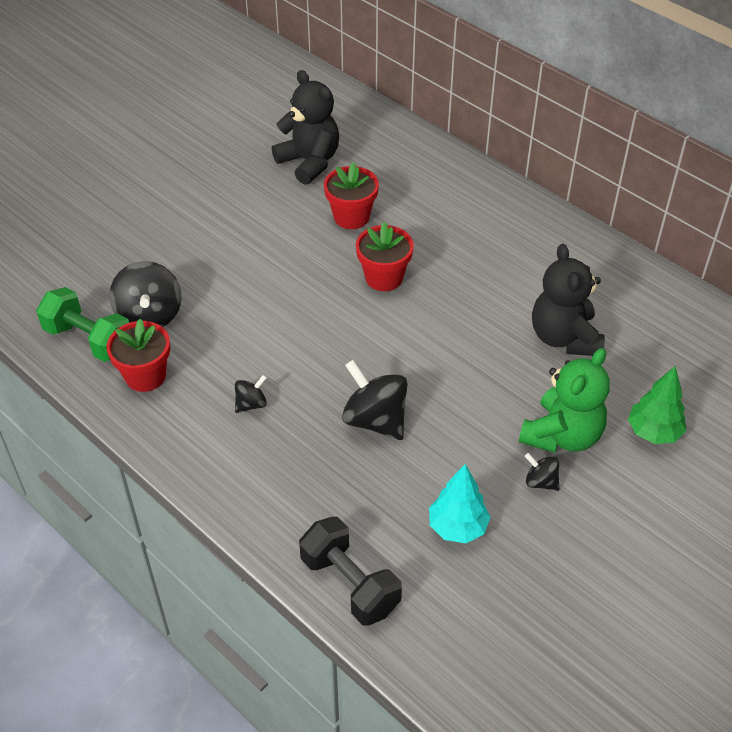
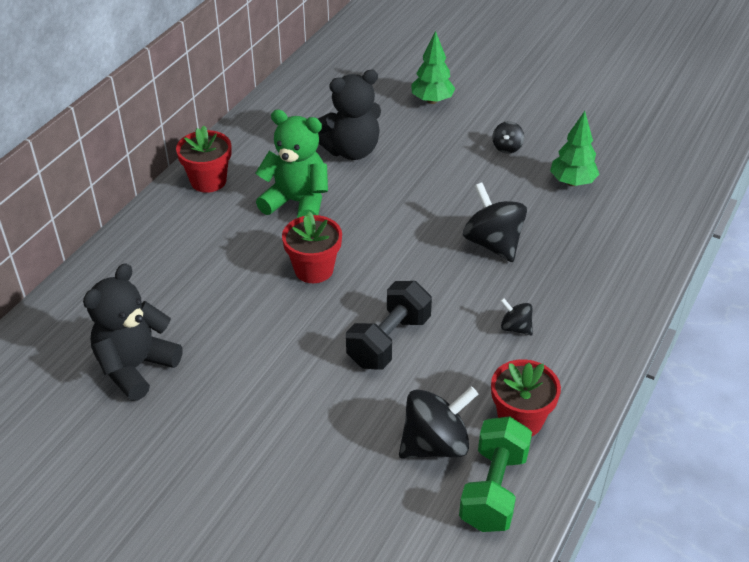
camera: 105 degrees left, 5 degrees down
black dumbbell [299,517,402,626] -> black dumbbell moved to [346,281,432,370]
red flower pot [324,162,379,229] -> red flower pot moved to [176,126,231,193]
black spinning top [342,360,407,440] -> black spinning top turned 120 degrees clockwise [463,182,527,262]
turquoise tree [429,464,490,543] -> green tree [550,111,599,186]
green teddy bear [519,348,610,453] -> green teddy bear moved to [255,110,328,218]

